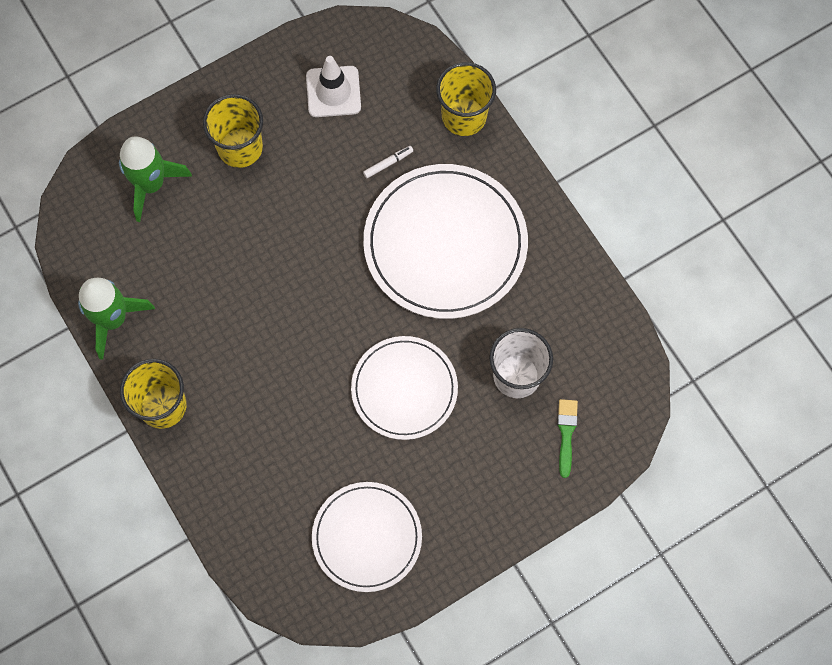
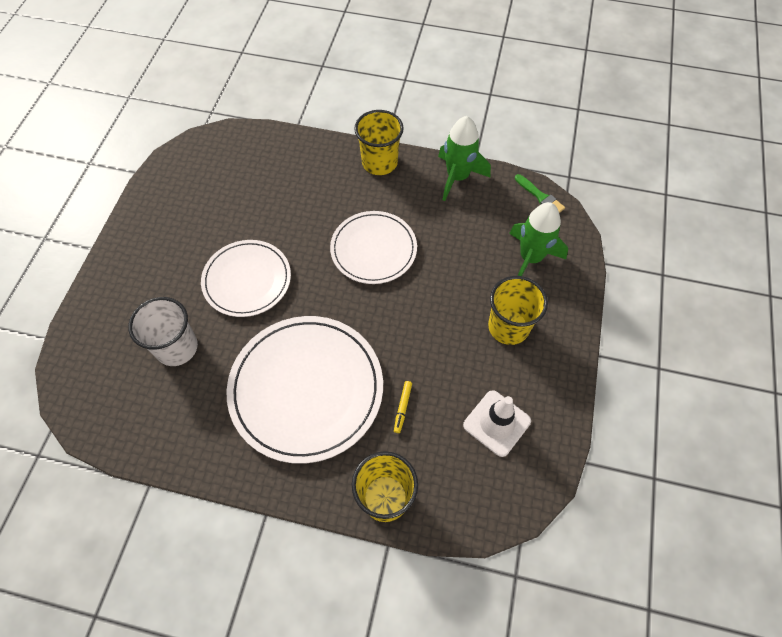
camera: 135 degrees right, 10 degrees down
white plate [312,482,422,592] -> white plate moved to [330,211,417,284]
white marker [363,146,413,178] -> yellow marker [394,381,412,433]
green brush [557,399,578,478] -> green brush moved to [515,174,565,213]

